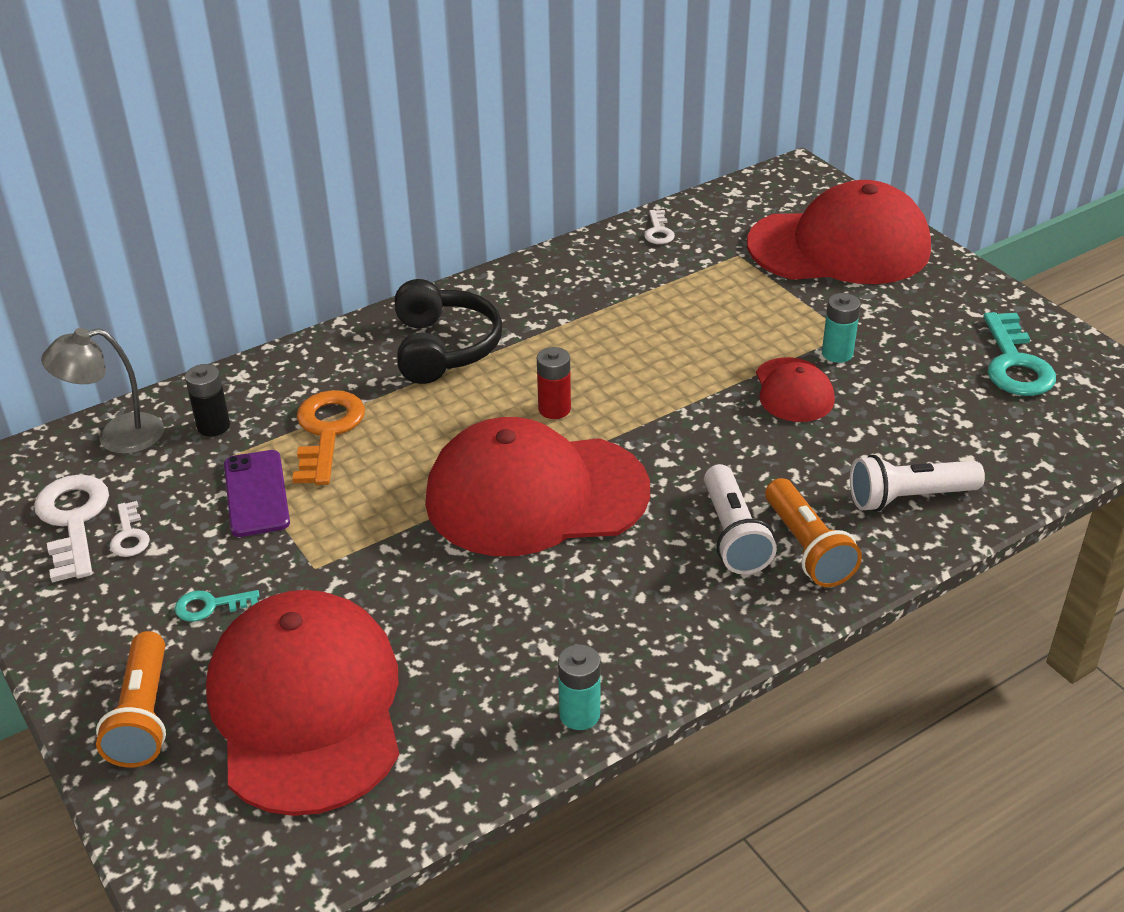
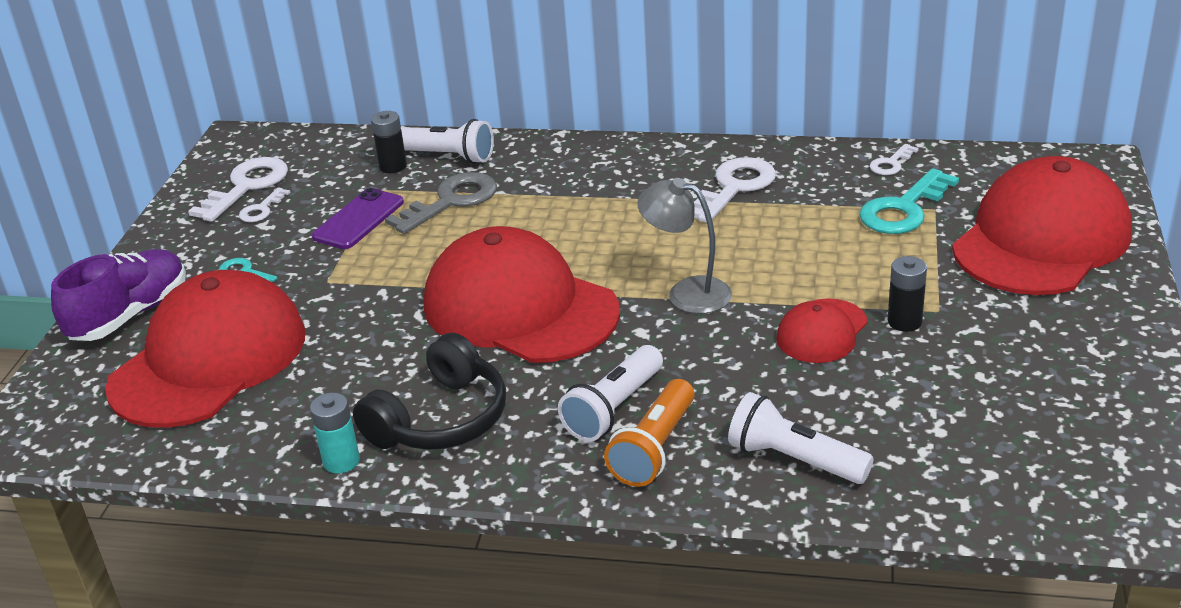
camera: 45 degrees right, 5 degrees down
grey lamp [41,328,164,454] -> grey lamp moved to [637,178,732,314]
orange flashlight [96,631,166,768] -> purple shoe [51,249,186,341]
orange key [292,390,365,485] -> grey key [385,172,497,234]
black headphones [395,279,502,384] -> black headphones moved to [353,333,506,450]
red battery [537,347,571,419] -> none
red cap [747,180,931,284] -> red cap turned 90 degrees counterclockwise [952,156,1132,295]
turquoise battery [822,293,861,363] -> black battery [888,256,927,332]
turquoise key [983,312,1056,396] -> turquoise key moved to [859,168,959,234]
none -> white flashlight [401,119,494,164]
none -> white key [694,157,776,223]

